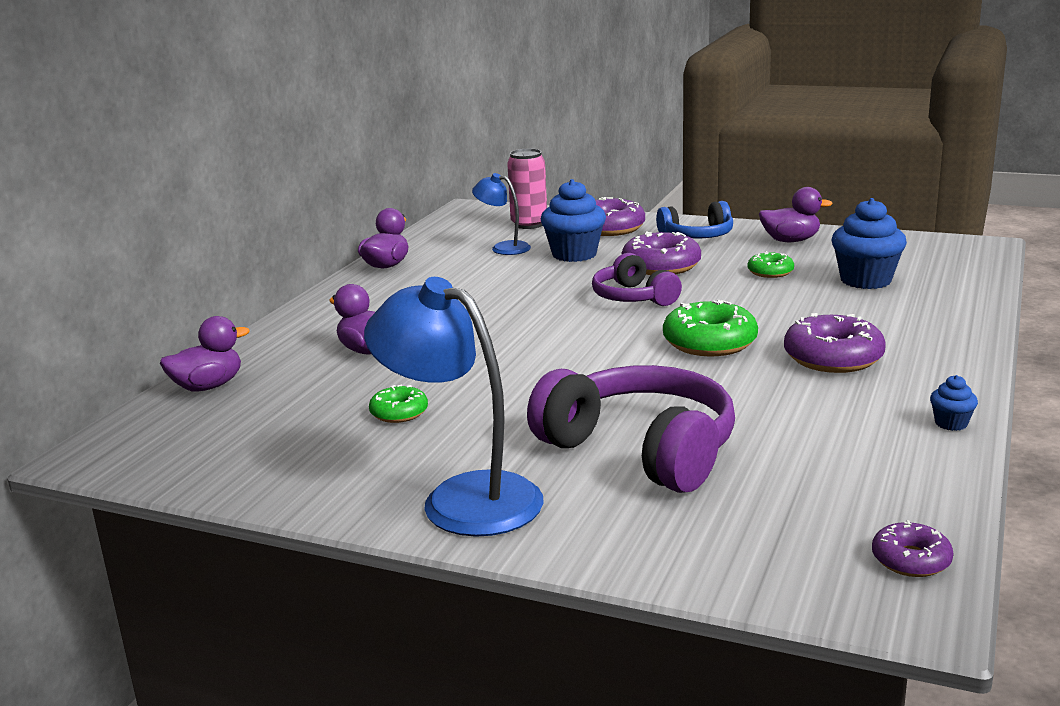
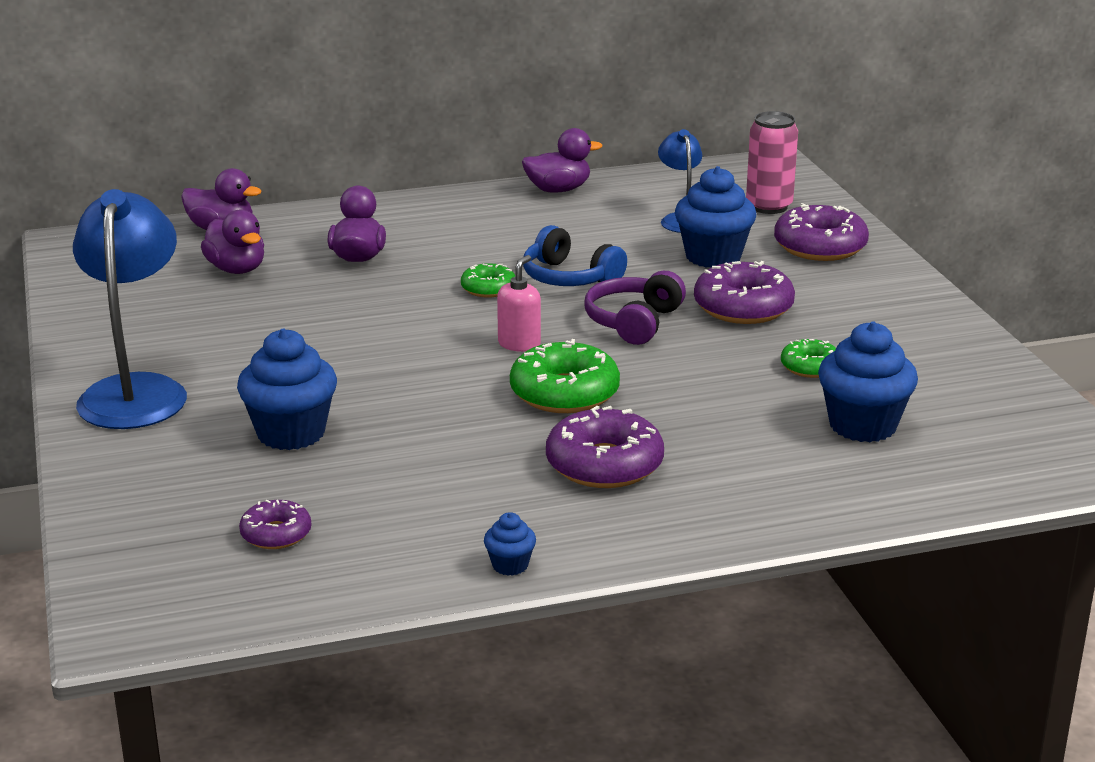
camera: 50 degrees right, 5 degrees up
green donut [369,385,428,423] -> green donut moved to [461,263,516,298]
purple headphones [527,365,735,493] -> blue cupcake [237,329,337,450]
blue headphones [656,201,733,238] -> blue headphones moved to [523,225,627,286]
purple duck [759,187,832,242] -> purple duck moved to [201,210,264,274]
purple donut [872,520,953,577] -> purple donut moved to [239,500,311,549]
none -> pink soap dispenser [497,255,541,352]

